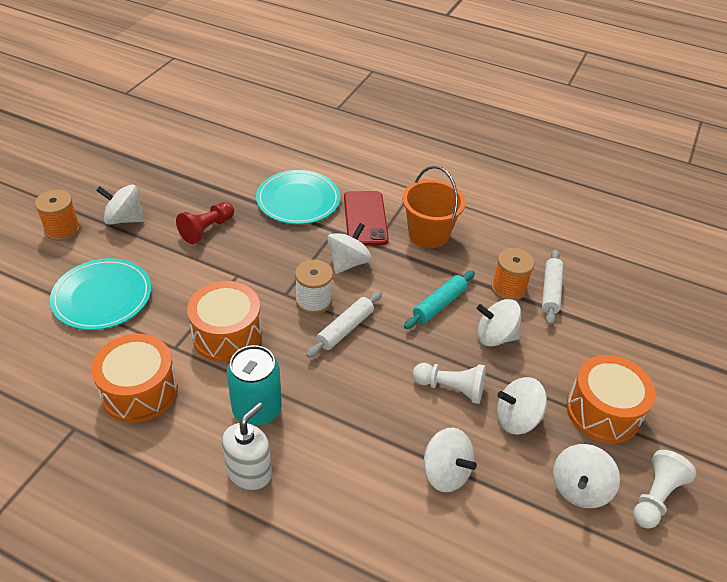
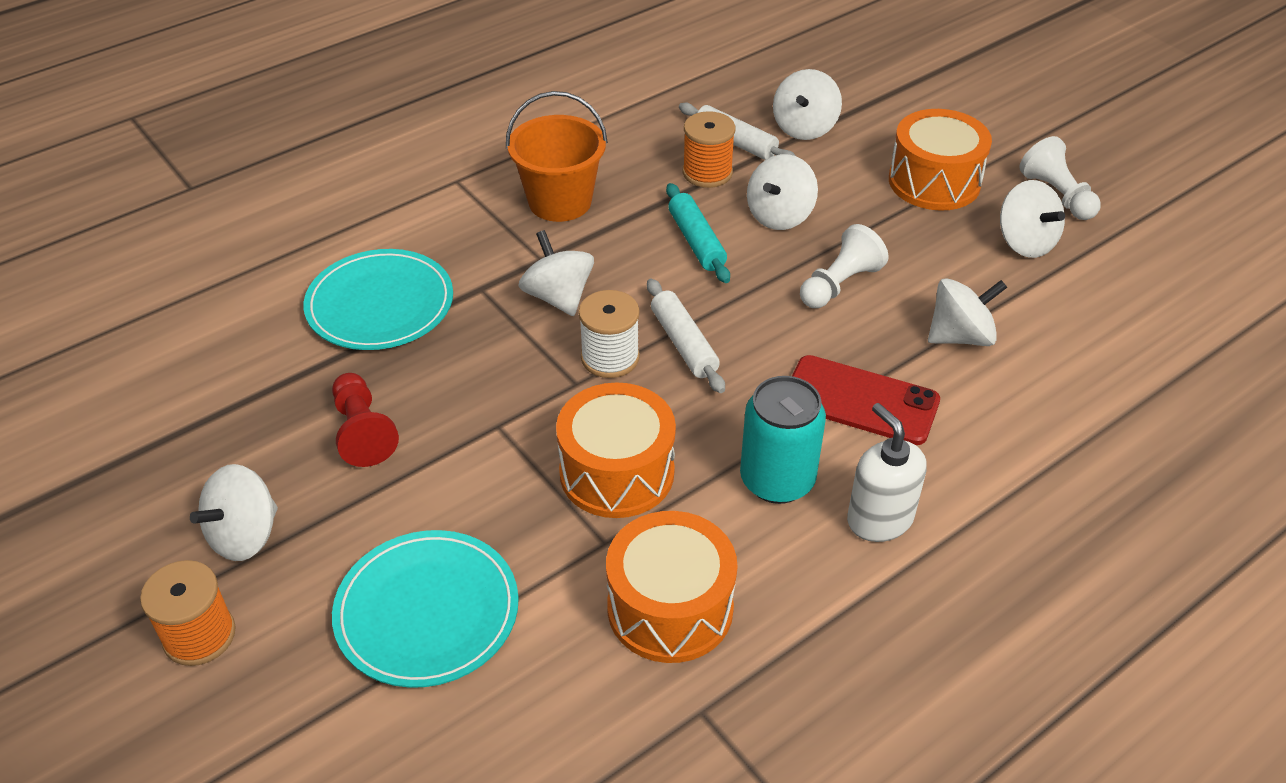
camera: 60 degrees left, 0 degrees up
red phone [344,191,389,246] -> red phone moved to [792,355,940,445]
white spinning top [497,377,547,435] -> white spinning top moved to [773,69,842,140]

